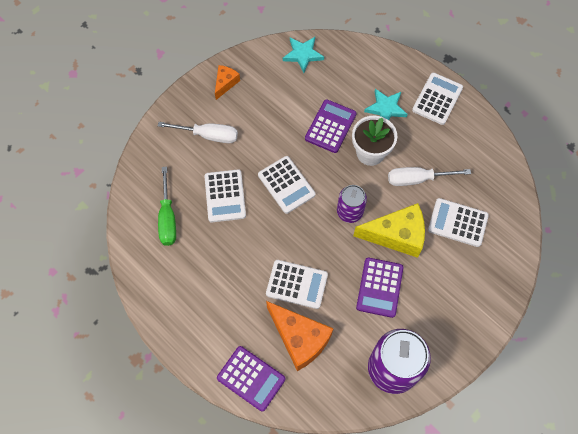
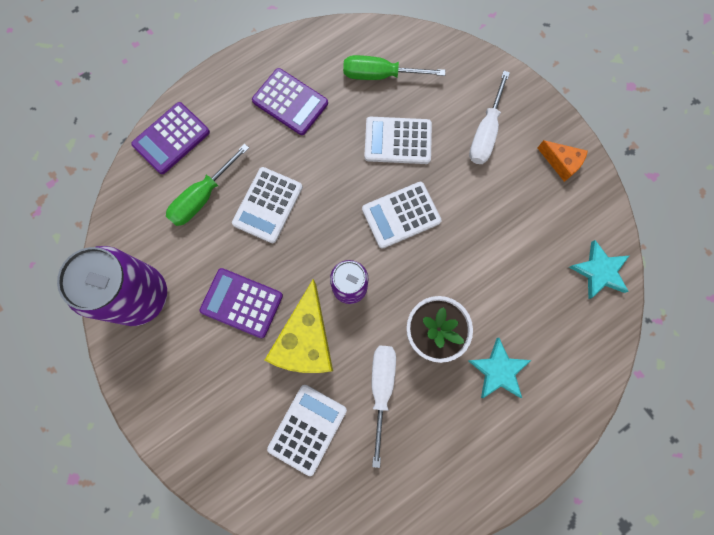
camera: 100 degrees right, 10 degrees up
orange cheese [266,301,333,371] -> green screwdriver [166,144,249,226]
purple calculator [305,99,356,153] -> purple calculator moved to [252,68,328,135]
white calculator [412,73,463,125] -> none

